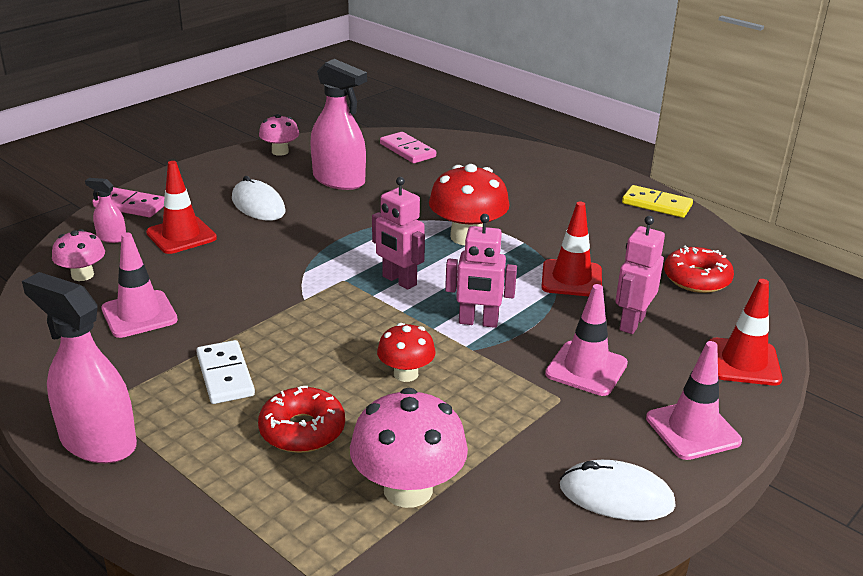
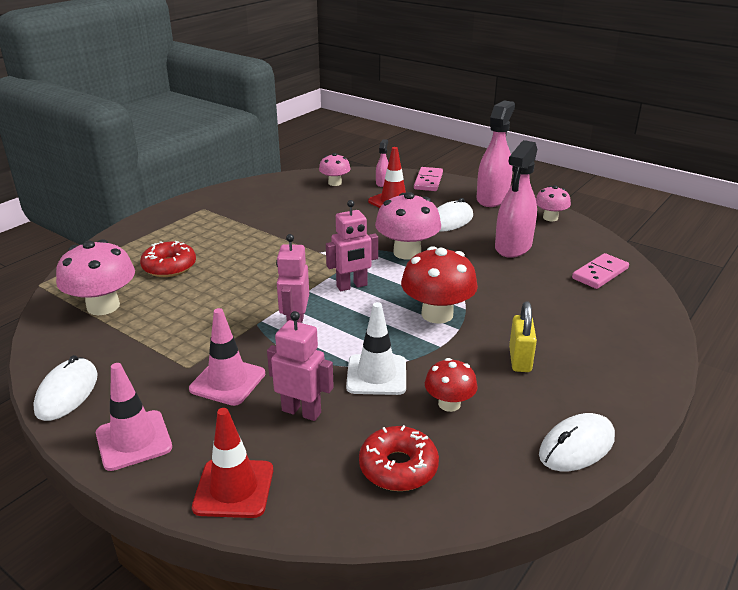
camera: 85 degrees right, 0 degrees up
pink spray bottle [22,272,137,463] -> pink spray bottle moved to [477,100,515,207]
pink traffic cone [101,233,178,338] -> none
white domino [196,340,255,404] -> none
pink robot [372,177,425,290] -> pink robot turned 150 degrees counterclockwise [326,200,378,291]
red mushroom [377,323,436,382] -> red mushroom moved to [425,358,478,412]
red traffic cone [541,202,602,297] -> white traffic cone [346,302,406,395]
yellow domino [622,185,693,218] -> white mouse [539,413,615,471]
none -> pink mushroom [375,192,441,260]
none -> yellow padlock [509,301,537,372]

